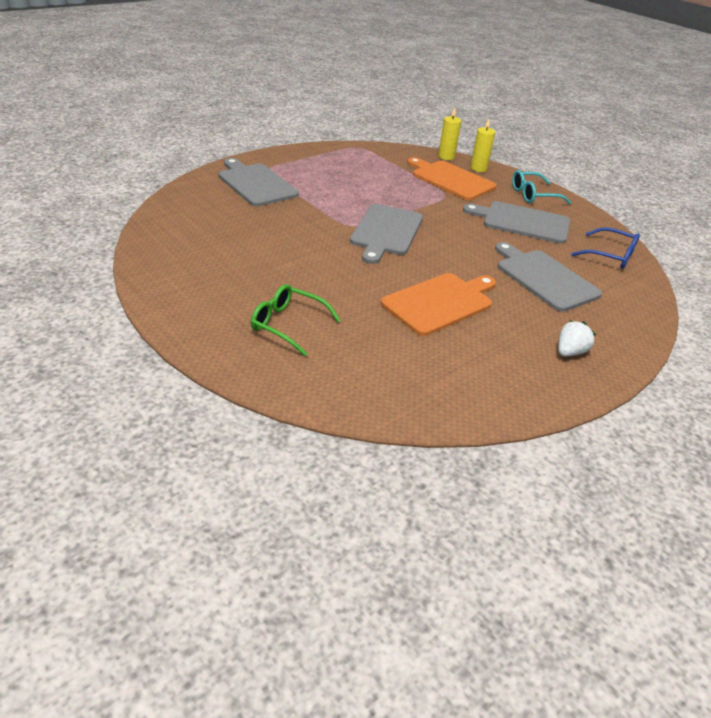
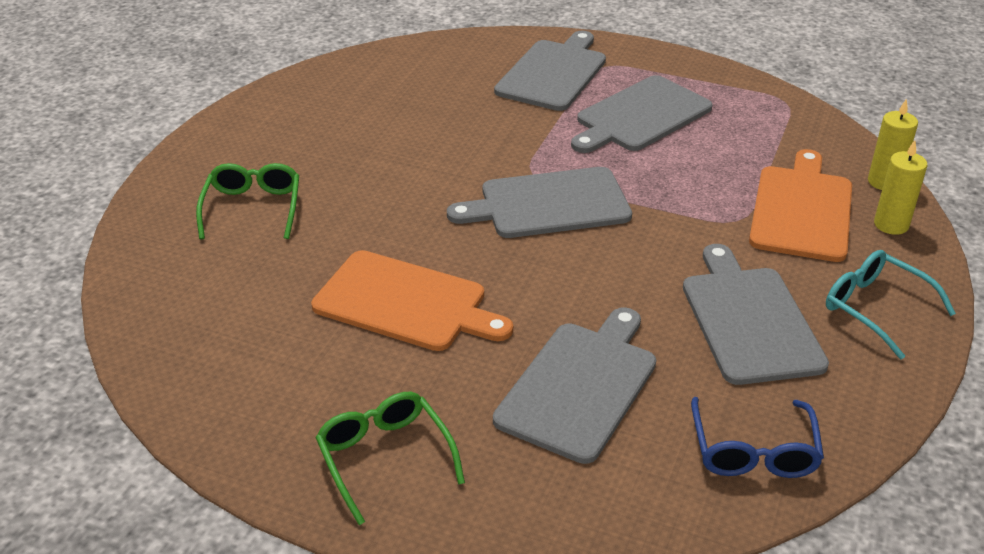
camera: 65 degrees right, 0 degrees up
white strawberry [558,320,596,356] -> green glasses [315,392,465,525]
none -> grey cutting board [571,75,713,153]

